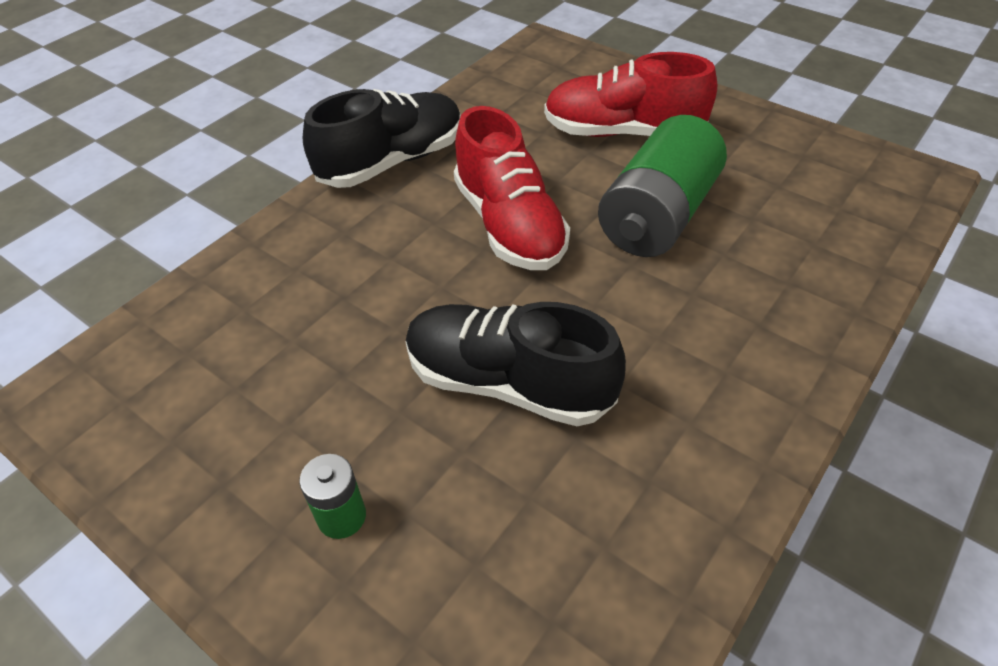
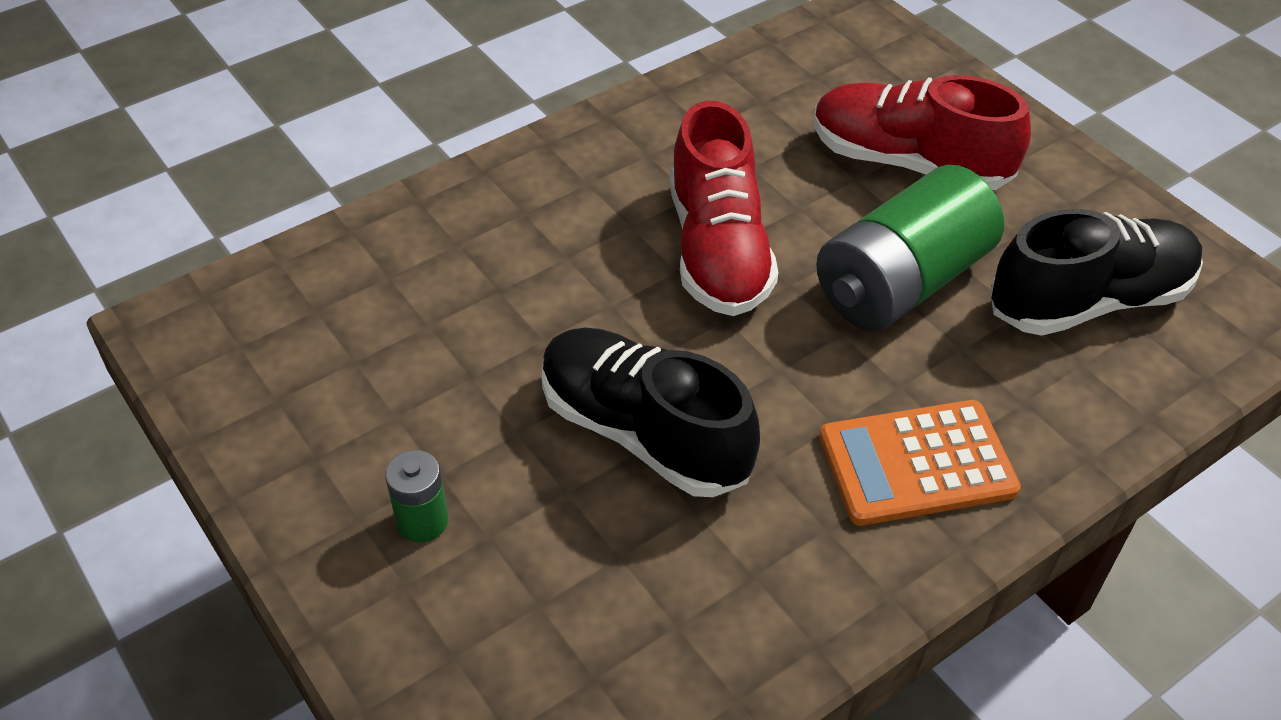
camera: 15 degrees right, 0 degrees up
black shoe [303,89,461,188] -> black shoe moved to [990,209,1203,336]
none -> orange calculator [820,400,1021,526]

